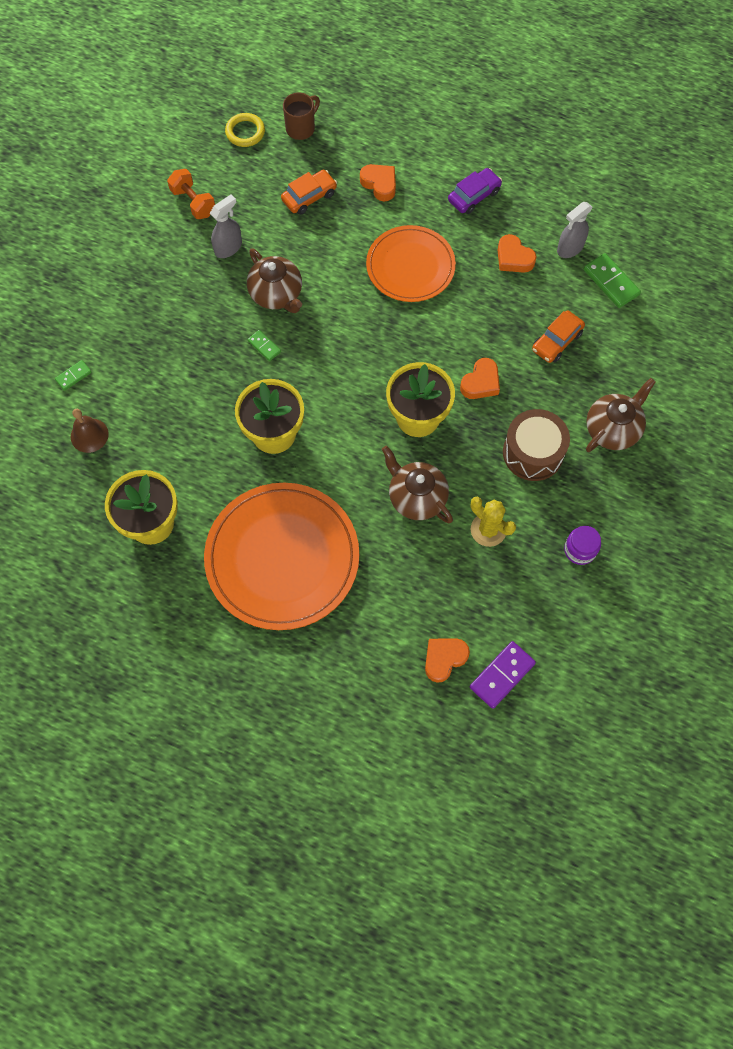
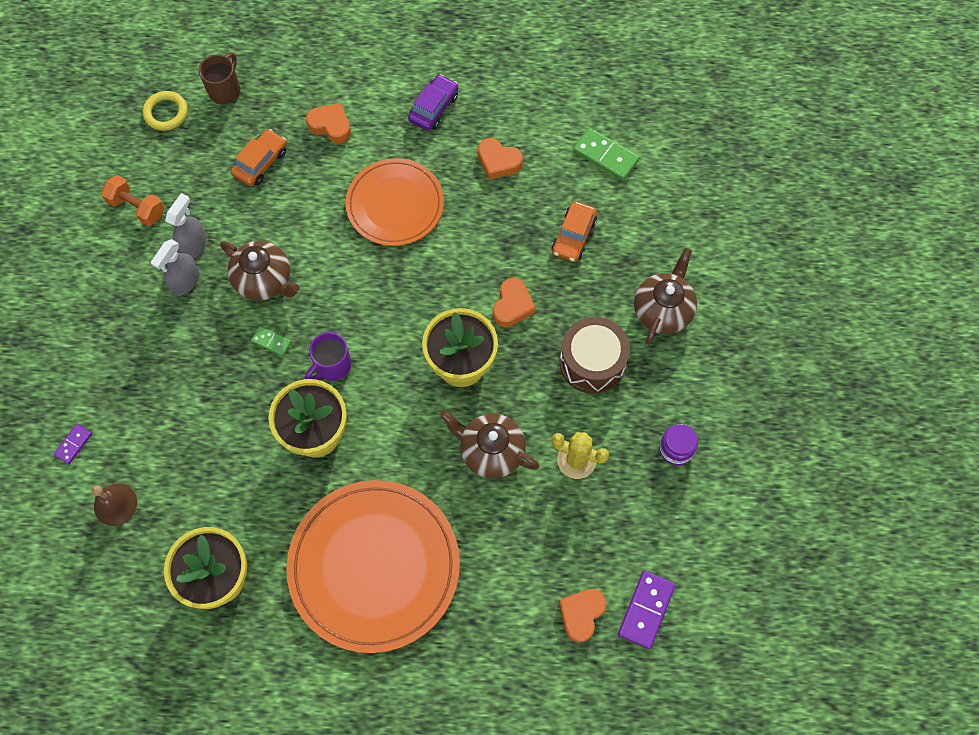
camera: 20 degrees left, 0 degrees up
green domino [55,360,91,391] -> purple domino [54,424,92,464]
grey spray bottle [557,202,592,258] -> grey spray bottle moved to [151,239,199,296]
none -> purple mug [305,332,351,381]

